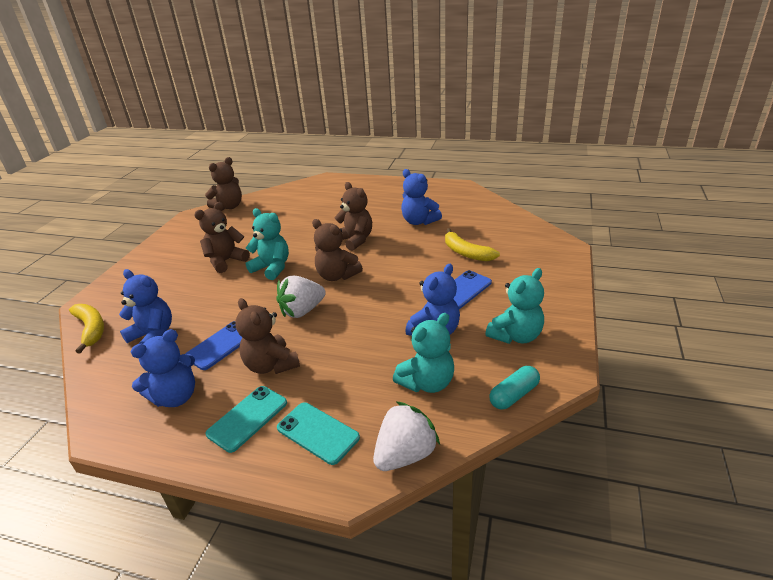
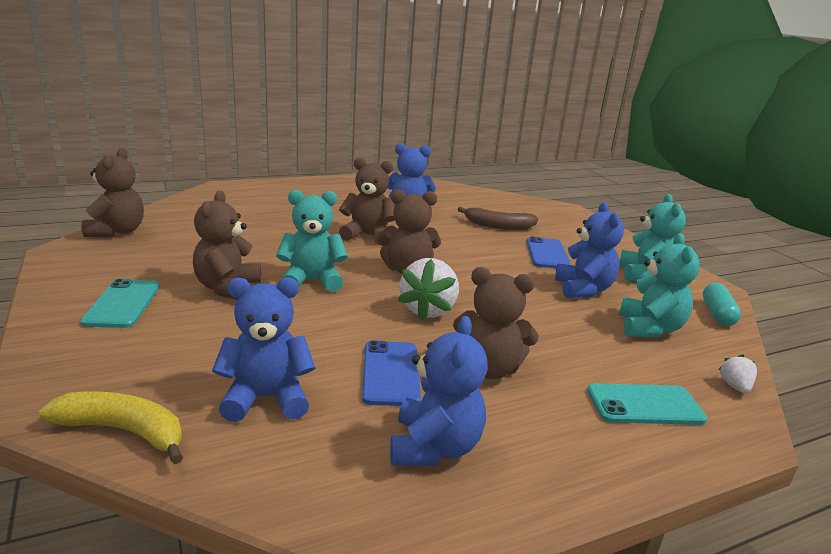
camera: 45 degrees left, 10 degrees down
turquoise phone [206,386,287,453] -> turquoise phone moved to [80,279,160,328]
white strawberry [373,401,440,471] -> white strawberry [718,354,757,393], size x0.49
yellow banana [445,228,500,262] -> brown banana [458,207,538,230]

